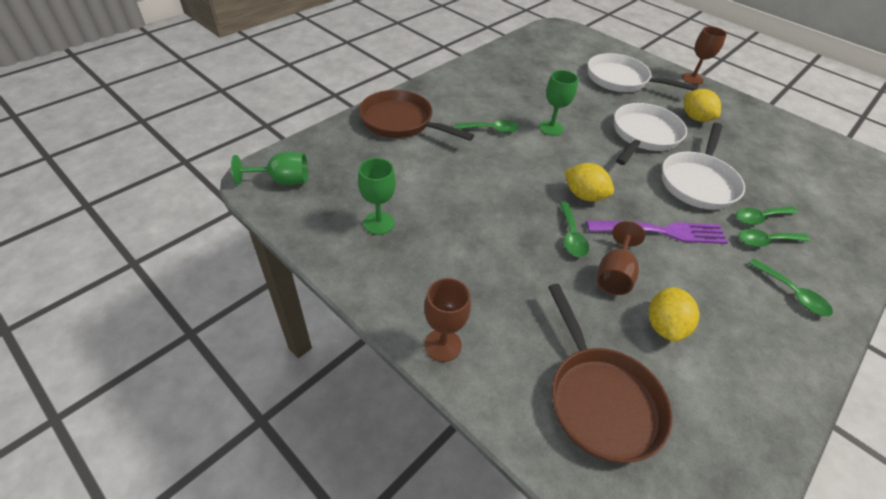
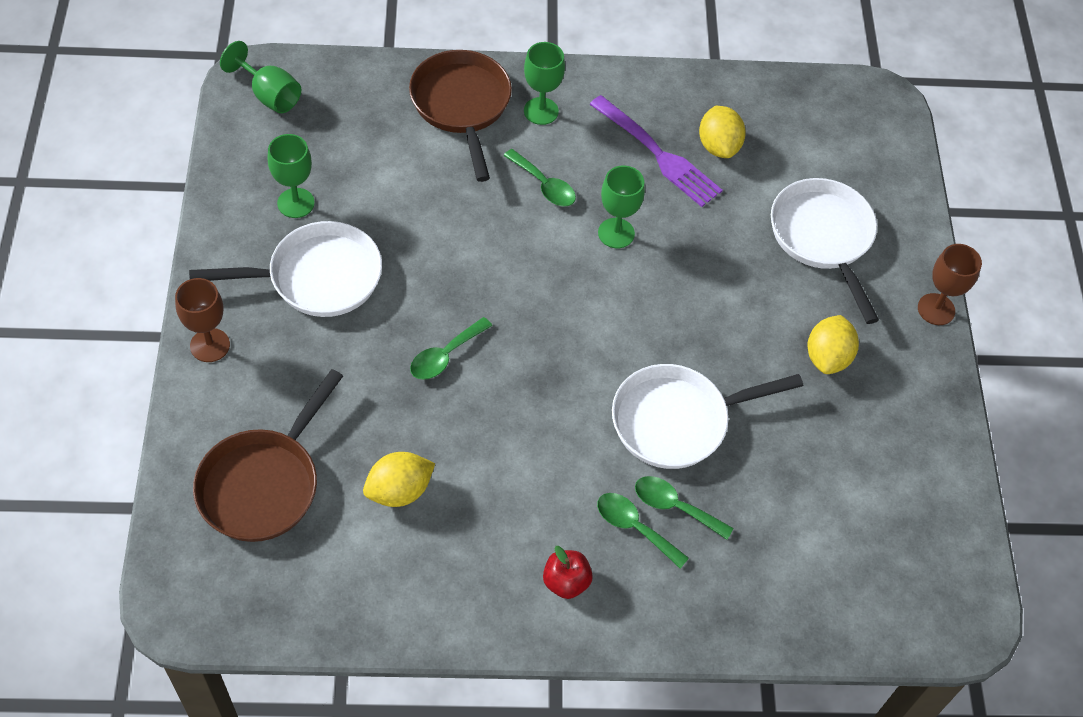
camera: 45 degrees right, 10 degrees up
yellow lemon [564,163,614,201] -> yellow lemon moved to [699,106,746,158]
purple fork [586,221,728,244] -> purple fork moved to [589,95,723,207]
brown goblet [597,221,645,295] -> none
white pan [614,103,687,165] -> white pan moved to [189,221,382,317]
green spoon [748,258,833,316] -> red apple [543,546,593,599]
none -> green goblet [524,42,565,125]

